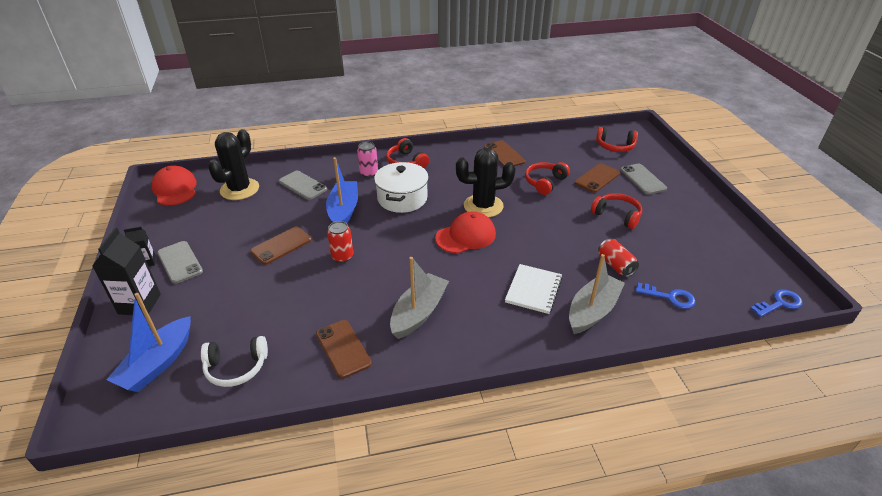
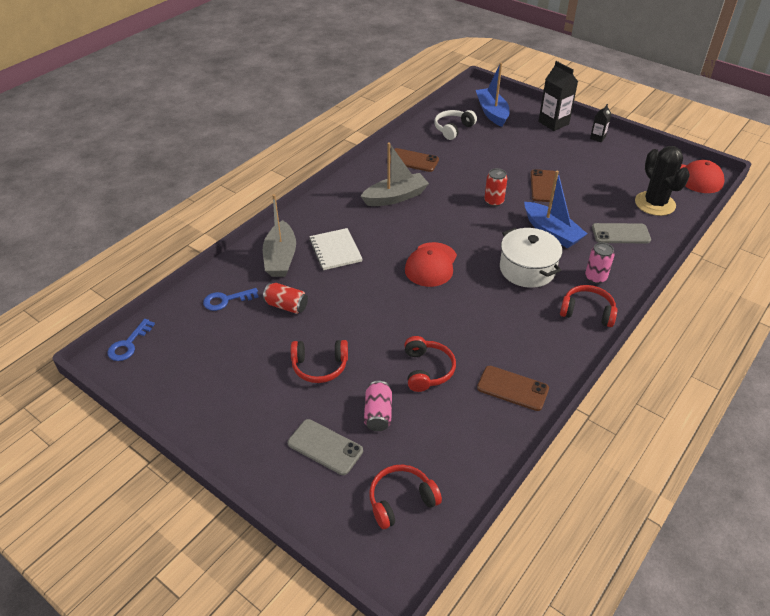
camera: 140 degrees right, 5 degrees up
grey phone [157,241,203,284] -> none
grey boat [390,257,449,339] -> grey boat turned 105 degrees counterclockwise [361,143,429,206]
black cactus [456,148,516,218] -> none
brown phone [575,163,620,193] -> pink can [364,381,392,431]

